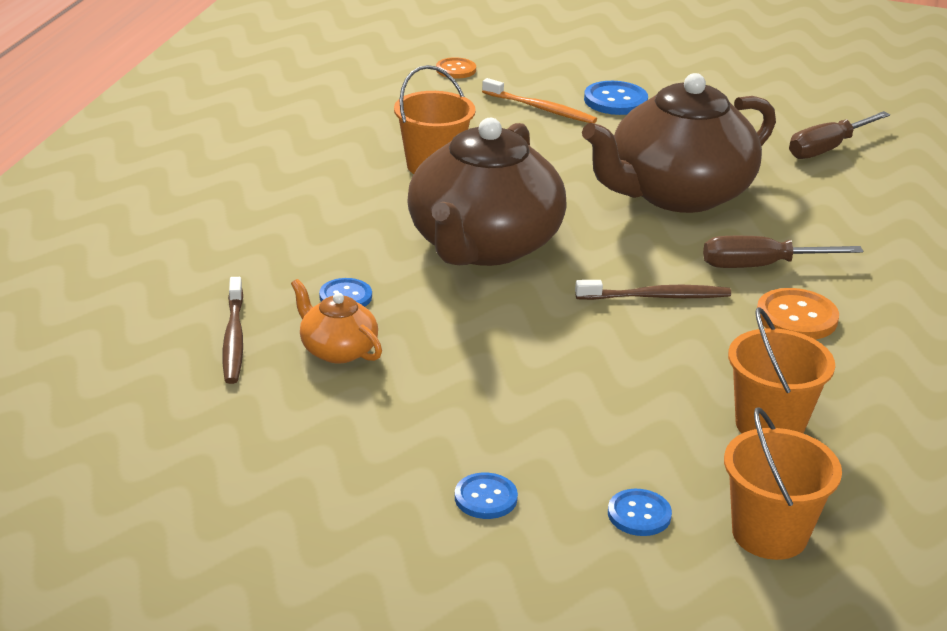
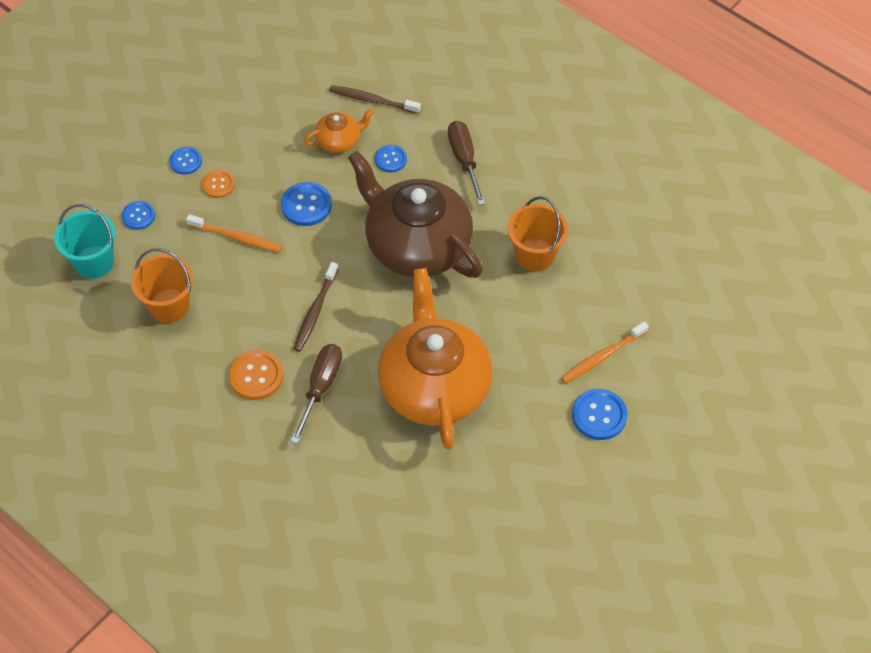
camera: 115 degrees right, 25 degrees up
orange button [436,57,476,78] -> orange button moved to [202,170,235,198]
brown teapot [582,73,776,213] -> orange teapot [378,268,493,450]
orange bucket [724,407,842,560] -> turquoise bucket [54,204,116,279]
brown screwdriver [789,111,890,159] -> brown screwdriver moved to [448,121,485,205]
none -> orange toothbrush [186,214,282,252]
none -> blue button [281,182,332,226]

